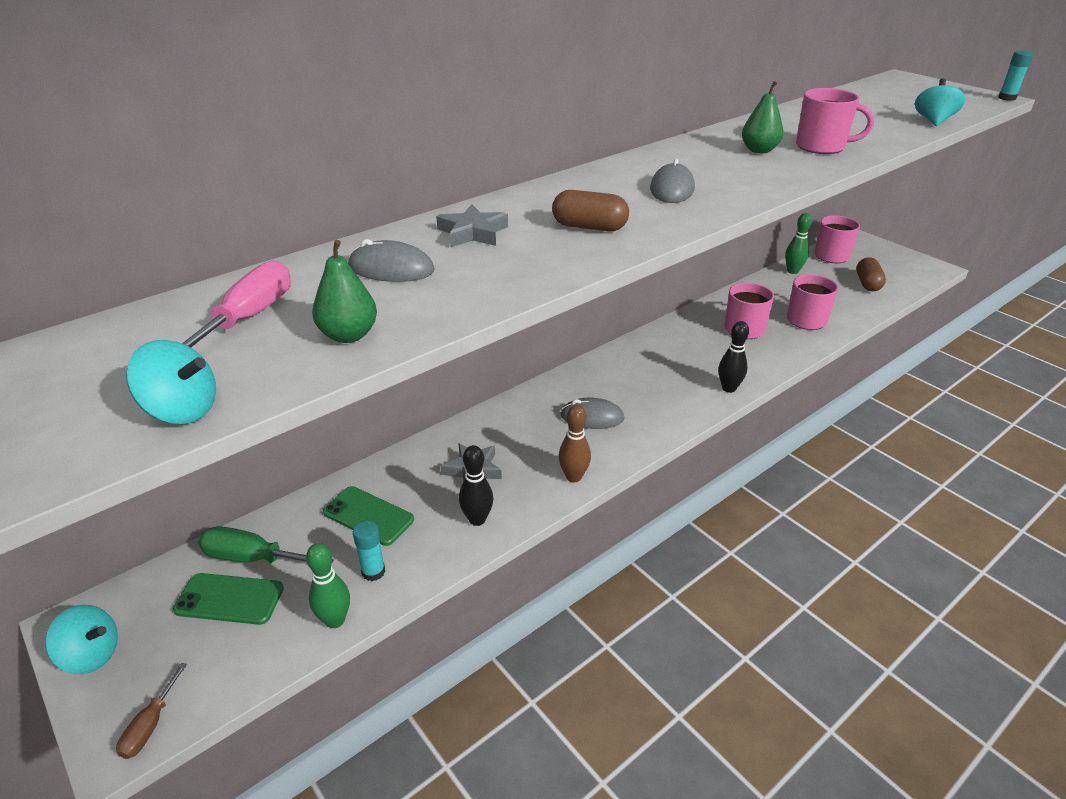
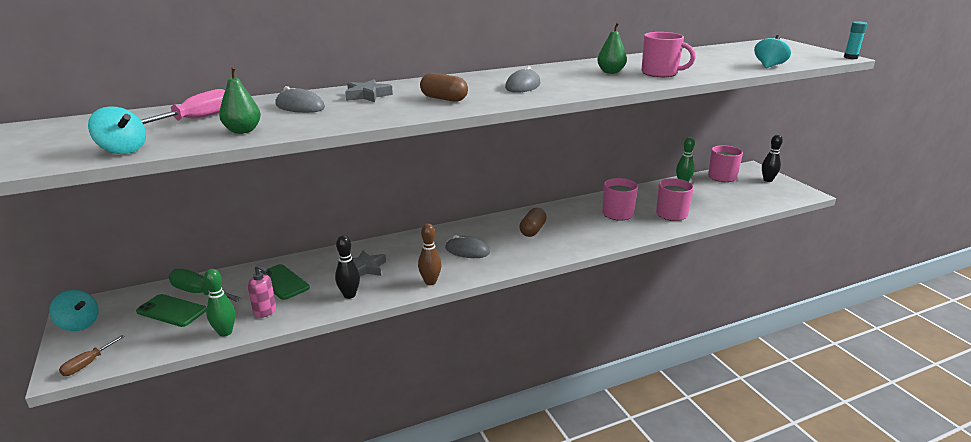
camera: 15 degrees right, 10 degrees down
turquoise glue stick [353,521,385,581] -> pink soap dispenser [248,265,276,318]
black bowling pin [719,321,749,393] -> black bowling pin moved to [762,134,783,182]
brown capsule [856,257,886,291] -> brown capsule moved to [519,208,547,237]

